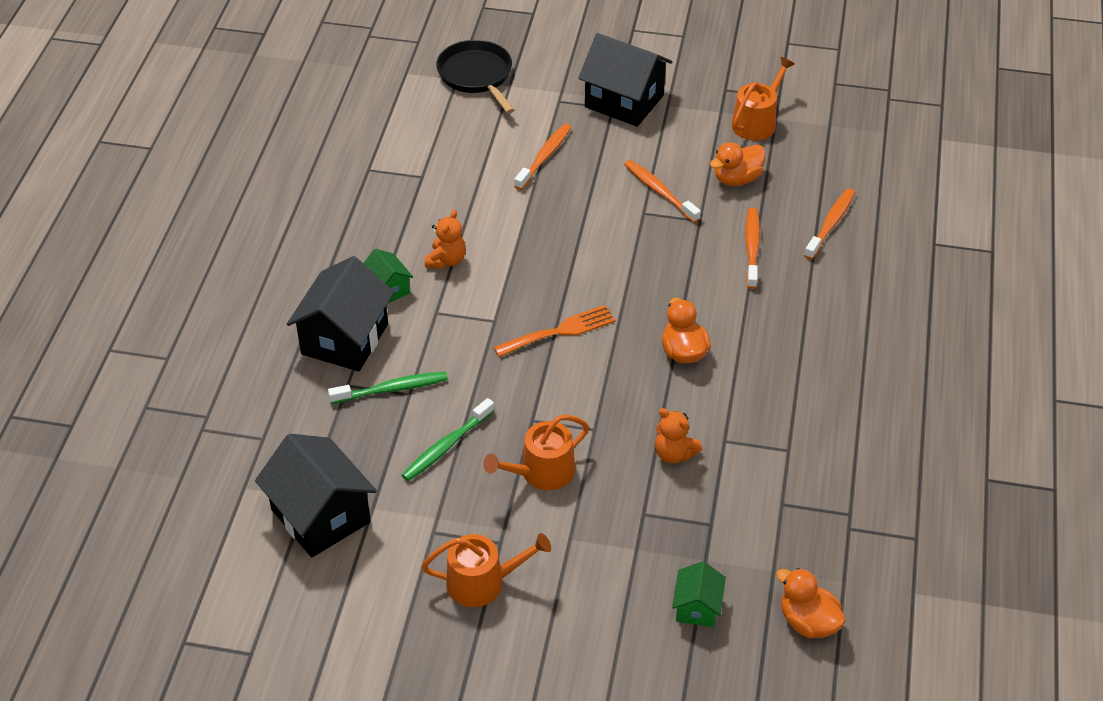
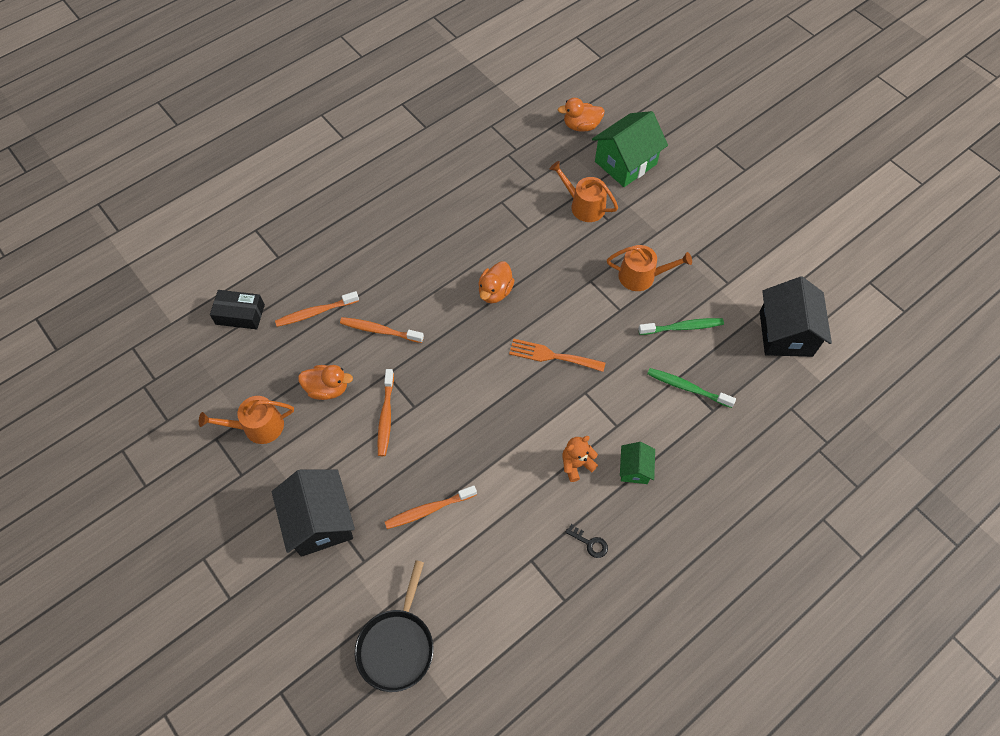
camera: 140 degrees left, 15 degrees up
black house [287,256,394,371] -> none
orange watering can [421,533,551,607] -> orange watering can moved to [550,161,618,222]
orange teddy bear [655,408,702,463] -> none
green house [672,561,726,627] -> green house [592,111,668,187], size x1.93
orange toothbrush [745,207,760,289] -> orange toothbrush turned 60 degrees clockwise [340,317,424,343]
orange duck [776,568,846,638] -> orange duck turned 90 degrees clockwise [558,98,605,131]
none -> black box [210,290,265,329]
none -> black key [565,524,608,558]

